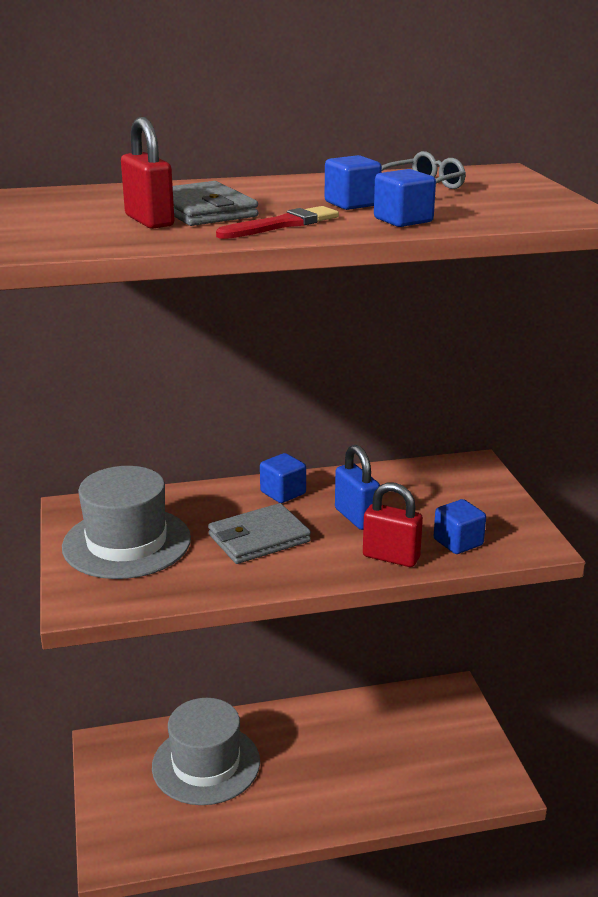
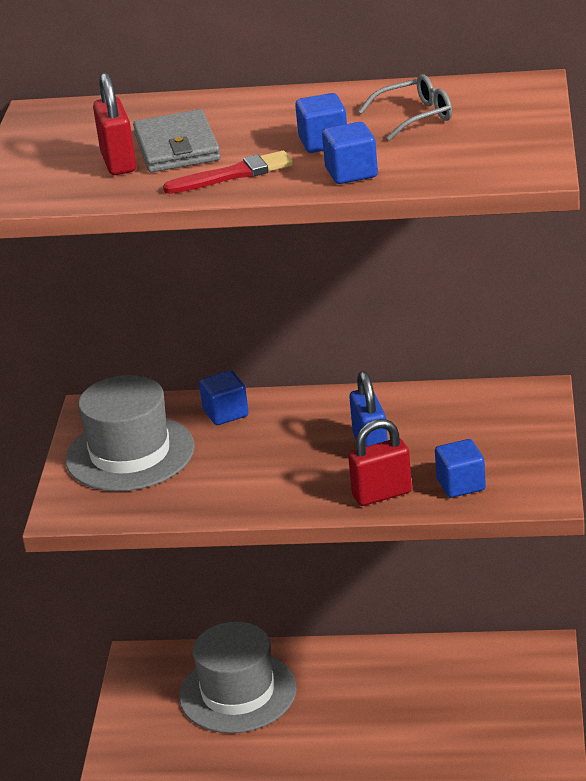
camera: 20 degrees right, 5 degrees up
grey wallet [208,503,311,564] -> none
blue cube [260,453,306,503] -> blue cube moved to [199,370,249,425]
red padlock [363,482,423,567] -> red padlock turned 60 degrees counterclockwise [348,419,412,506]

